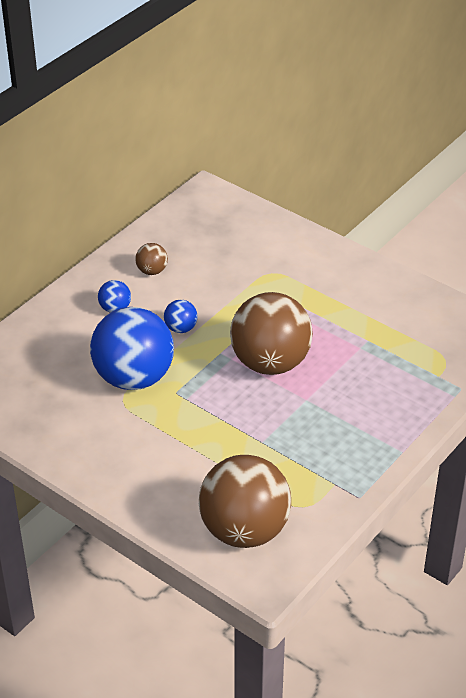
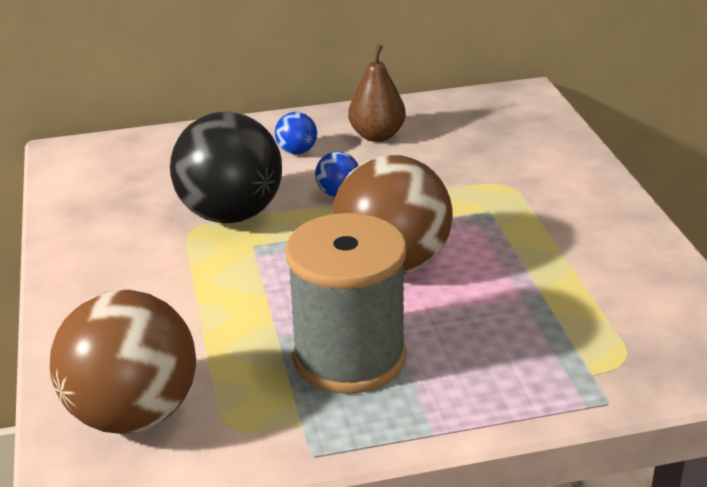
camera: 40 degrees right, 10 degrees down
blue ball [90,307,174,390] -> black ball [170,112,282,223]
brown ball [135,243,168,275] -> brown pear [348,45,406,142]
none -> grey spool [285,213,407,394]

